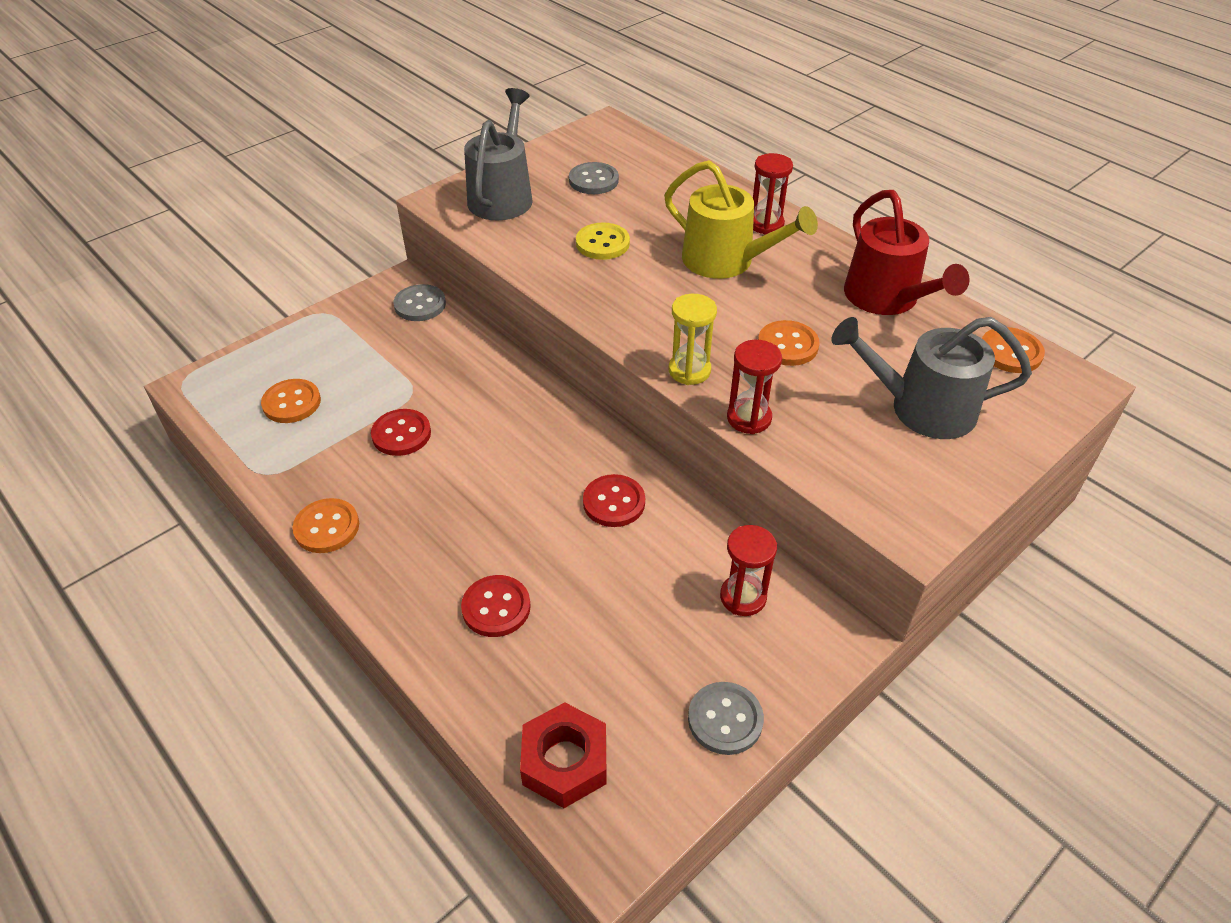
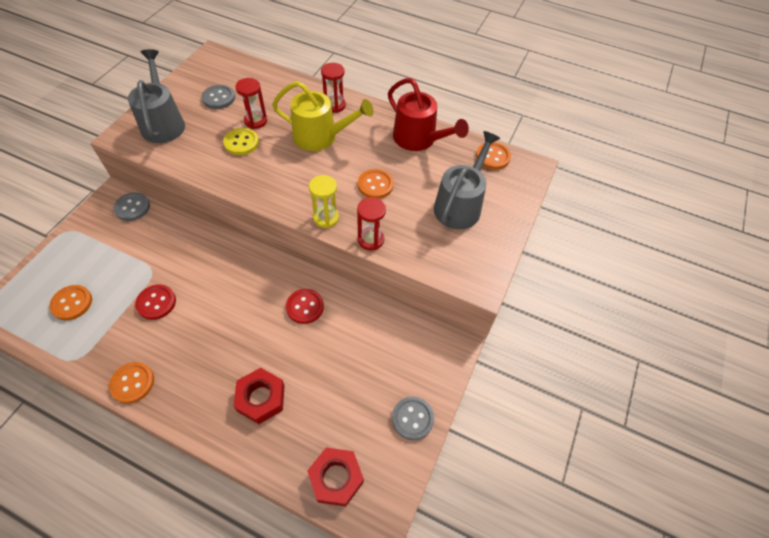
camera: 25 degrees left, 10 degrees up
red button [461,575,531,637] -> red nut [233,368,285,424]
red hourglass [720,525,777,616] -> red hourglass moved to [235,78,267,129]
grey watering can [831,317,1032,439] -> grey watering can turned 135 degrees clockwise [434,131,500,229]

